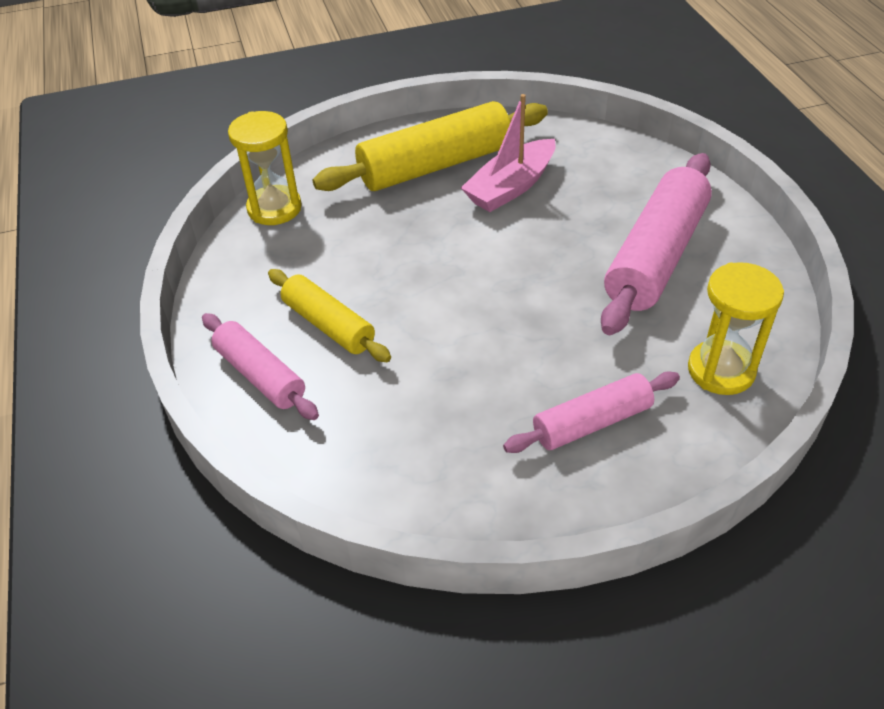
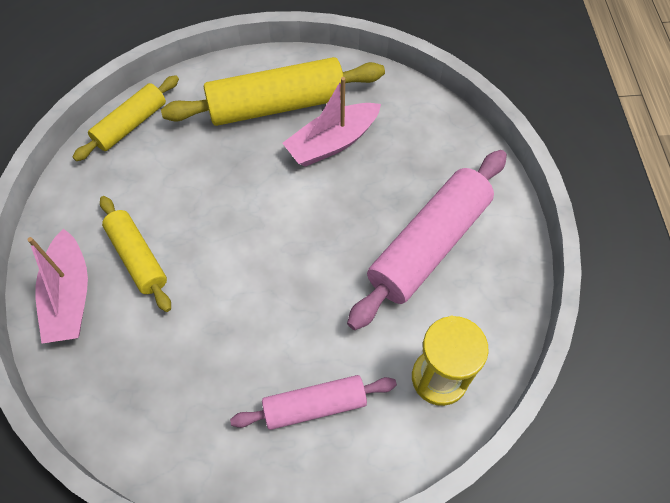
camera: 10 degrees right, 15 degrees up
pink rolling pin [202,313,319,420] -> pink boat [27,228,88,344]
yellow hourglass [228,111,302,225] -> yellow rolling pin [73,75,179,161]

